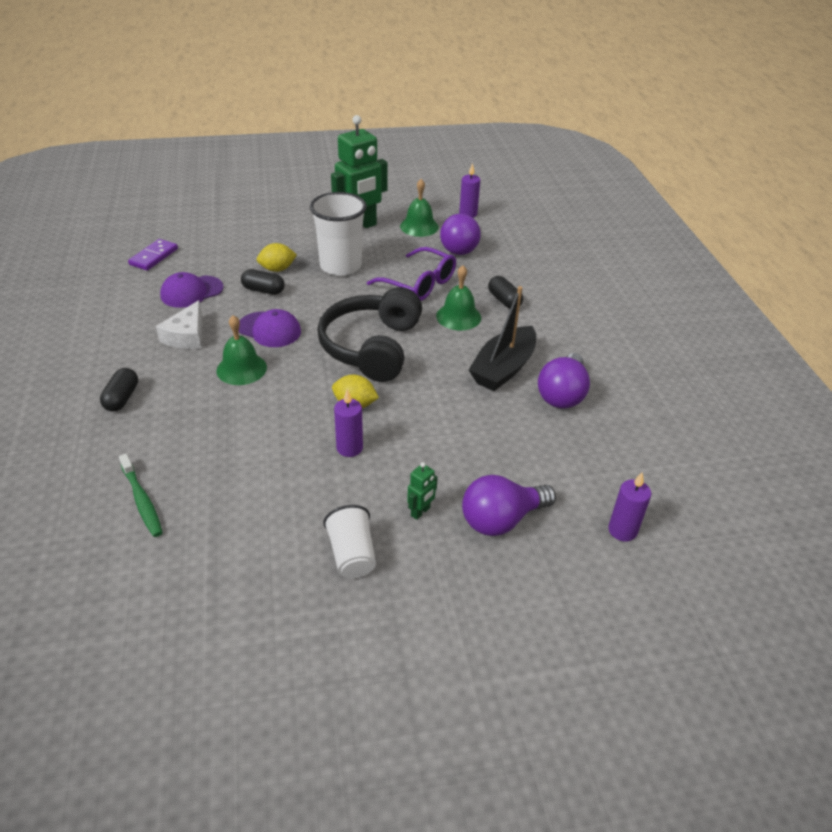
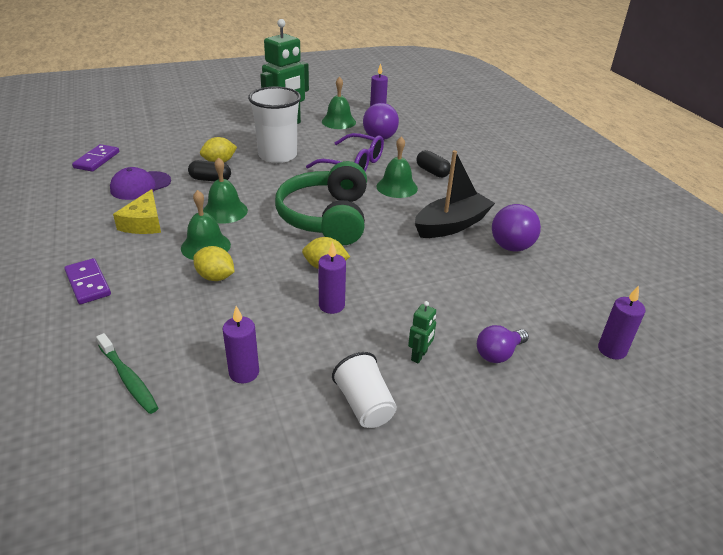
camera: 10 degrees left, 5 degrees down
black capsule [100,368,138,411] -> purple domino [64,258,111,304]
white cheese [156,300,202,349] -> yellow cheese [113,189,161,234]
purple cap [239,309,301,347] -> green bell [203,157,248,224]
black headphones [317,287,422,382] -> green headphones [275,161,367,245]
purple light bulb [462,475,556,536] -> purple light bulb [477,325,529,363], size x0.64
black boat [469,286,536,391] -> black boat turned 150 degrees counterclockwise [415,150,495,238]
none -> yellow lemon [193,246,235,281]
none -> purple candle [223,306,259,383]

